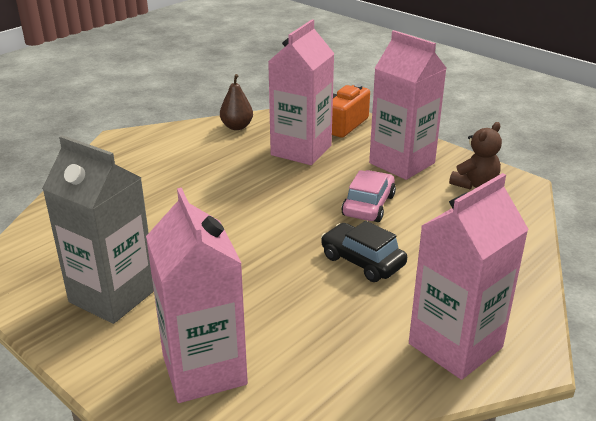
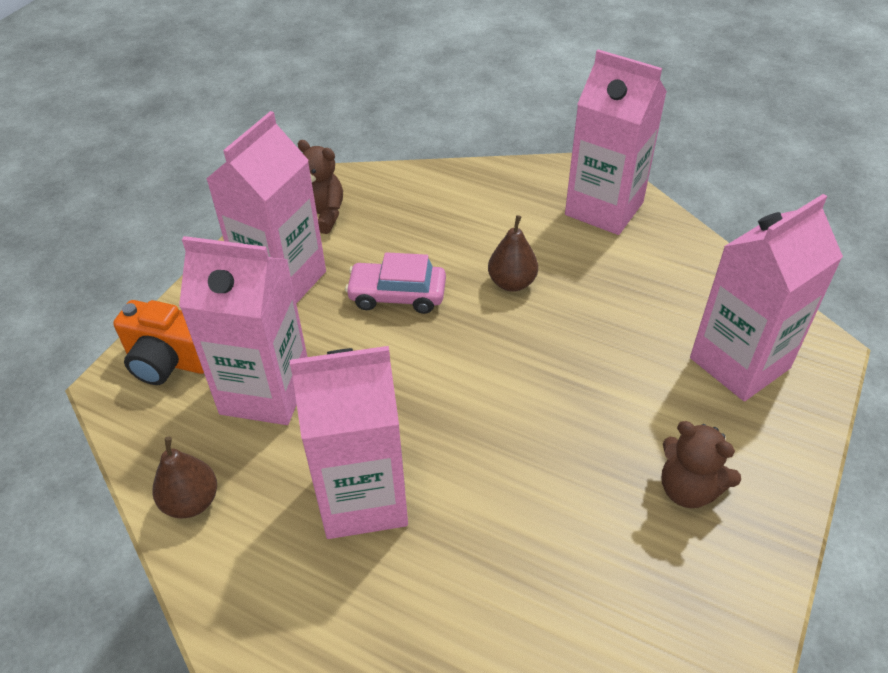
camera: 105 degrees left, 15 degrees up
grey carton [42,135,154,324] -> brown teddy bear [662,421,741,508]
black car [321,221,407,282] -> brown pear [488,215,538,292]
none -> pink carton [290,346,408,539]

